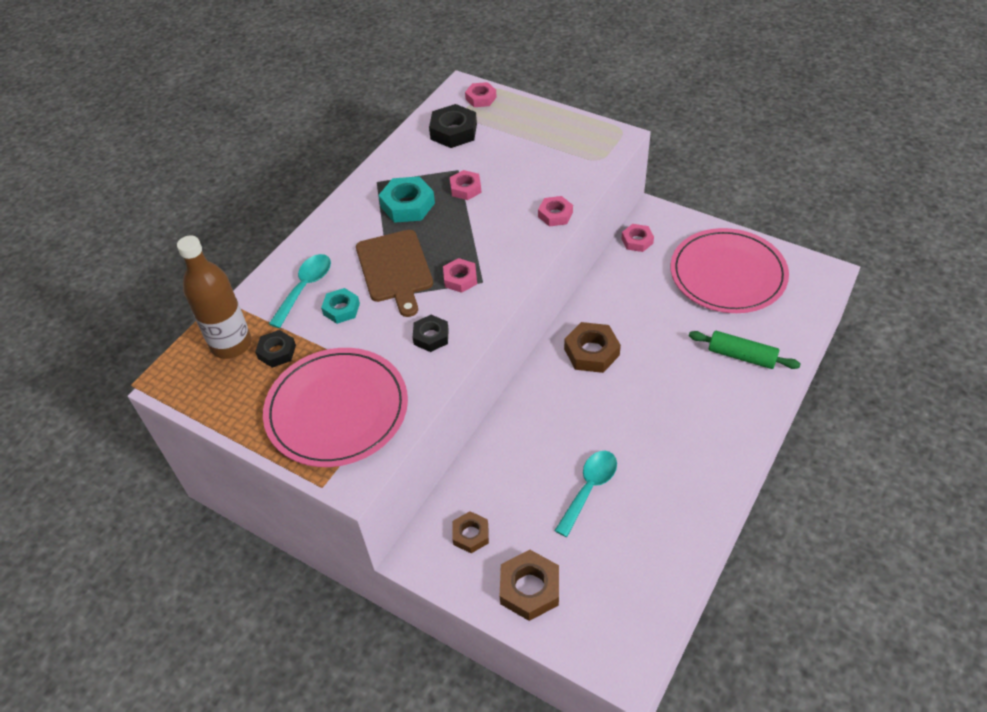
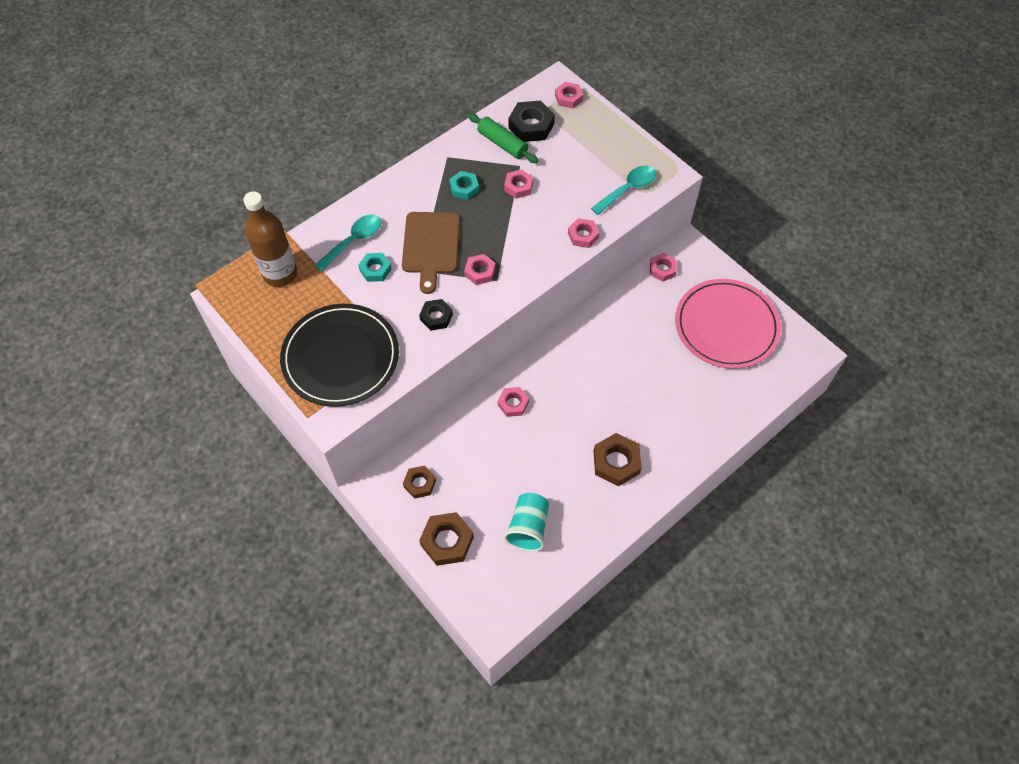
camera: 15 degrees right, 10 degrees up
black nut [255,330,296,368] -> none
pink plate [263,348,408,467] -> black plate [280,304,399,407]
turquoise nut [378,176,435,223] -> turquoise nut [449,171,479,200], size x0.63
turquoise spoon [555,451,617,537] -> turquoise spoon moved to [591,166,656,215]
brown nut [564,322,621,373] -> brown nut moved to [594,433,642,486]
green rolling pin [689,331,801,369] -> green rolling pin moved to [468,113,538,163]
none -> pink nut [498,387,529,417]
none -> turquoise cup [504,493,549,552]

